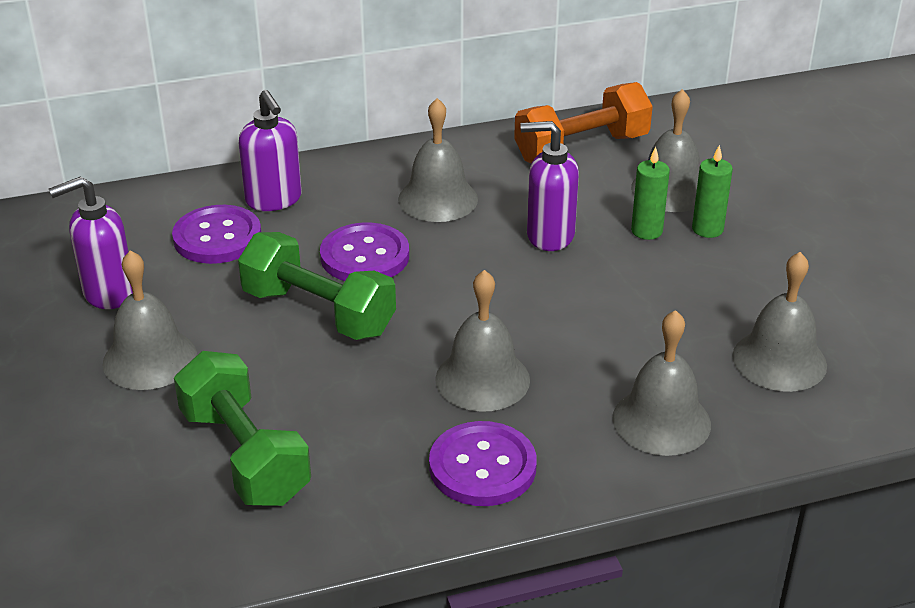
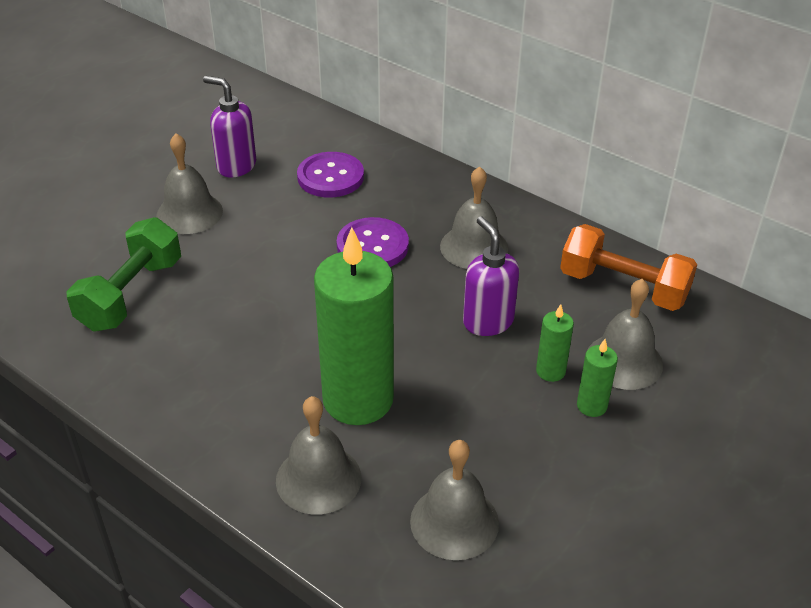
camera: 55 degrees right, 5 degrees up
green dumbbell [238,232,396,340] -> none
purple soap dispenser [239,90,302,211] -> none
purple button [429,421,537,506] -> none
grey bell [435,270,530,412] -> none
none -> green candle [314,227,394,425]

